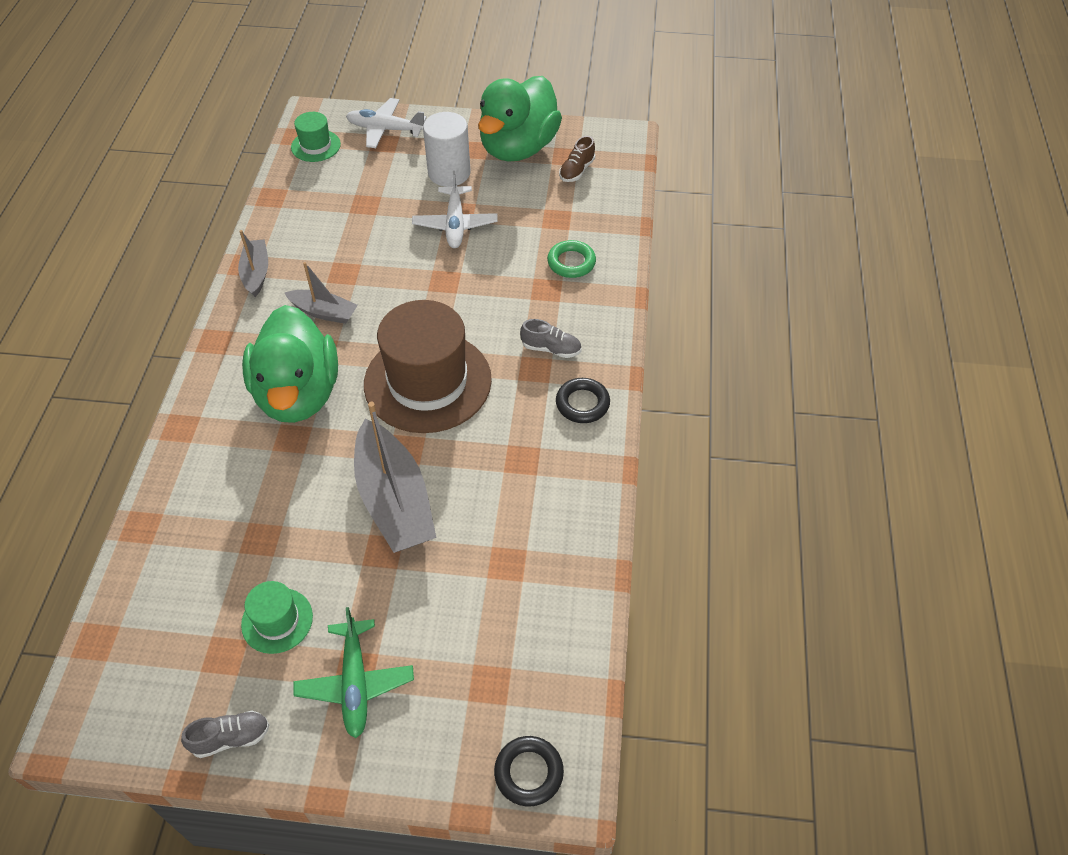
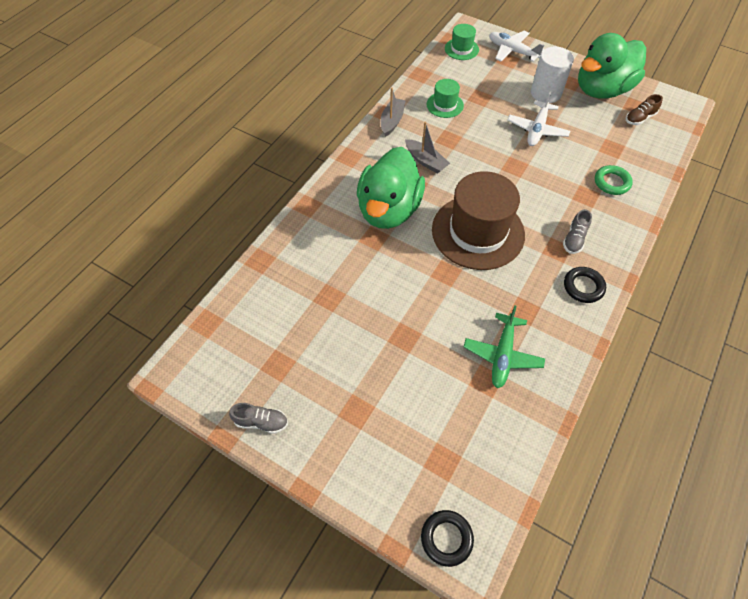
camera: 25 degrees right, 5 degrees up
green hat [241,581,313,654] -> green hat moved to [427,79,464,118]
green plane [293,607,414,738] -> green plane moved to [464,306,545,388]
grey boat [354,402,437,553] -> none
grey shoe [520,319,581,358] -> grey shoe turned 75 degrees clockwise [563,209,592,254]

